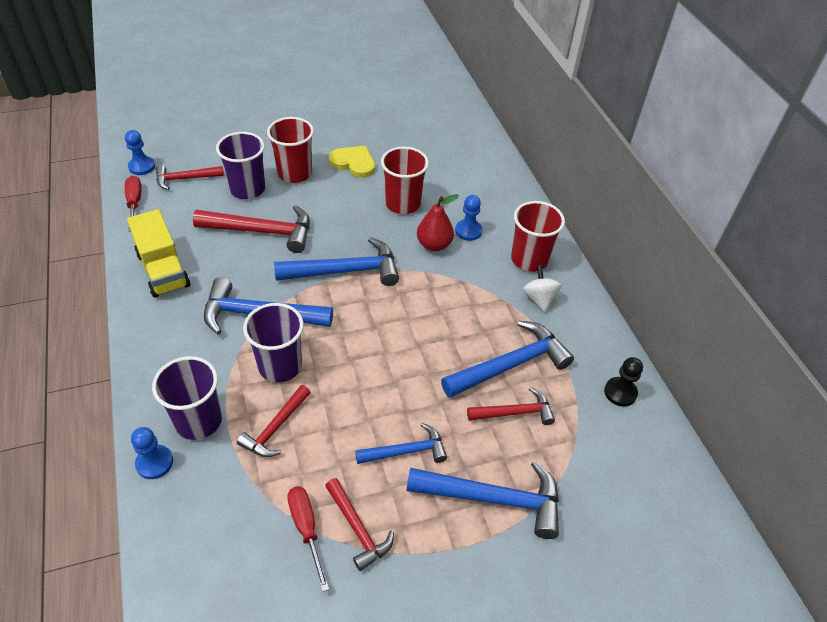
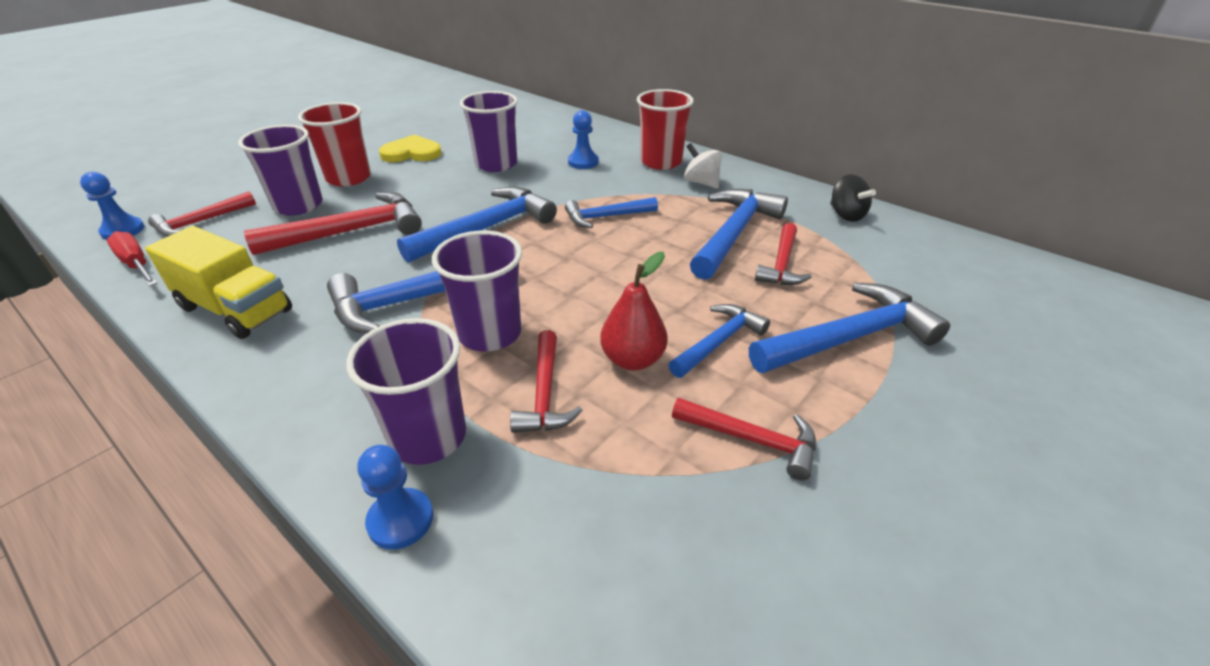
camera: 30 degrees left, 10 degrees down
red screwdriver [287,486,329,592] -> none
red cup [381,146,429,214] -> purple cup [460,91,518,172]
red pear [417,194,459,251] -> red pear moved to [600,252,668,371]
red hammer [467,387,555,425] -> red hammer turned 150 degrees clockwise [755,223,812,285]
black pawn [604,357,643,407] -> black spinning top [830,174,876,222]
none -> blue hammer [565,197,658,228]

